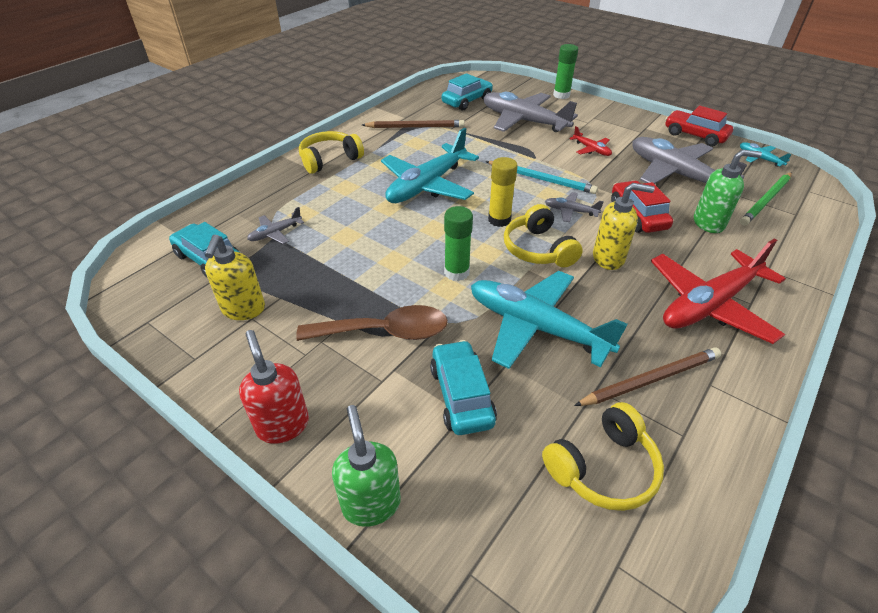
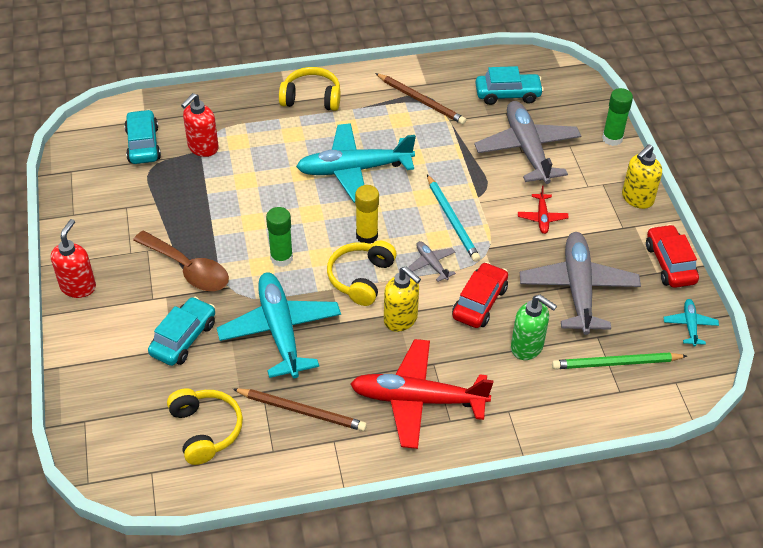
camera: 40 degrees right, 5 degrees up
yellow soap dispenser [205,235,265,320] -> yellow soap dispenser moved to [622,144,662,209]
grey plane [247,207,305,244] -> red soap dispenser [181,93,219,157]
green soap dispenser [332,405,401,527] -> none
yellow headphones [542,402,664,511] -> yellow headphones turned 120 degrees counterclockwise [167,388,243,465]

